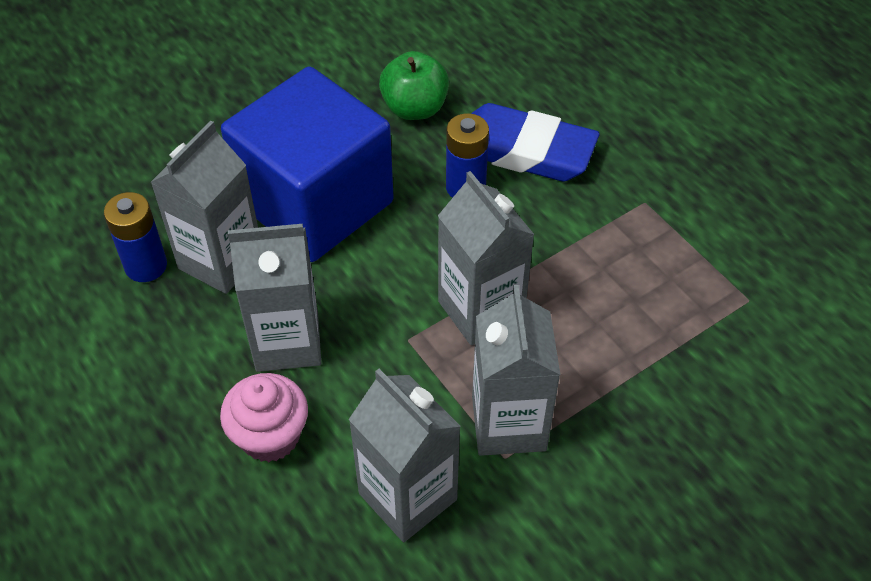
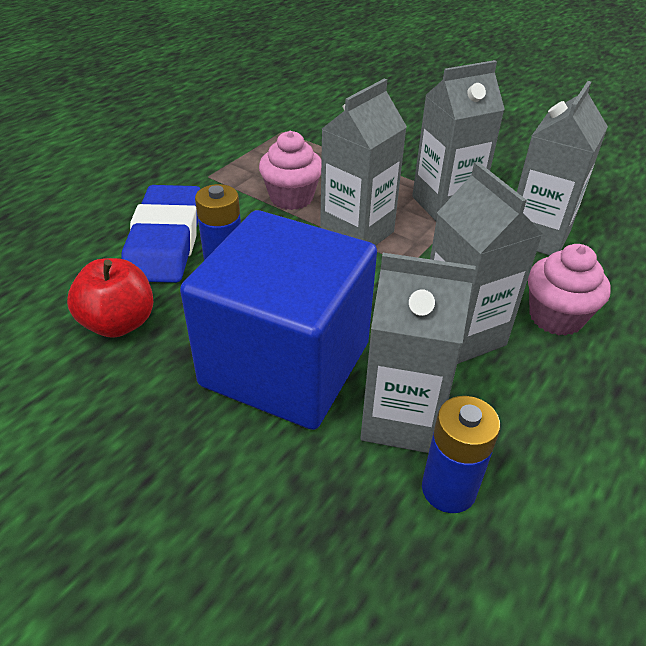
camera: 110 degrees left, 10 degrees down
green apple [379,51,449,120] -> red apple [67,258,153,338]
none -> pink cupcake [259,131,321,210]

